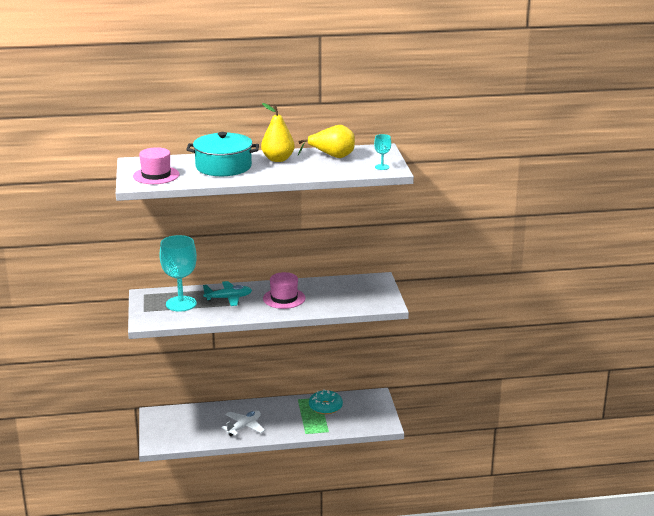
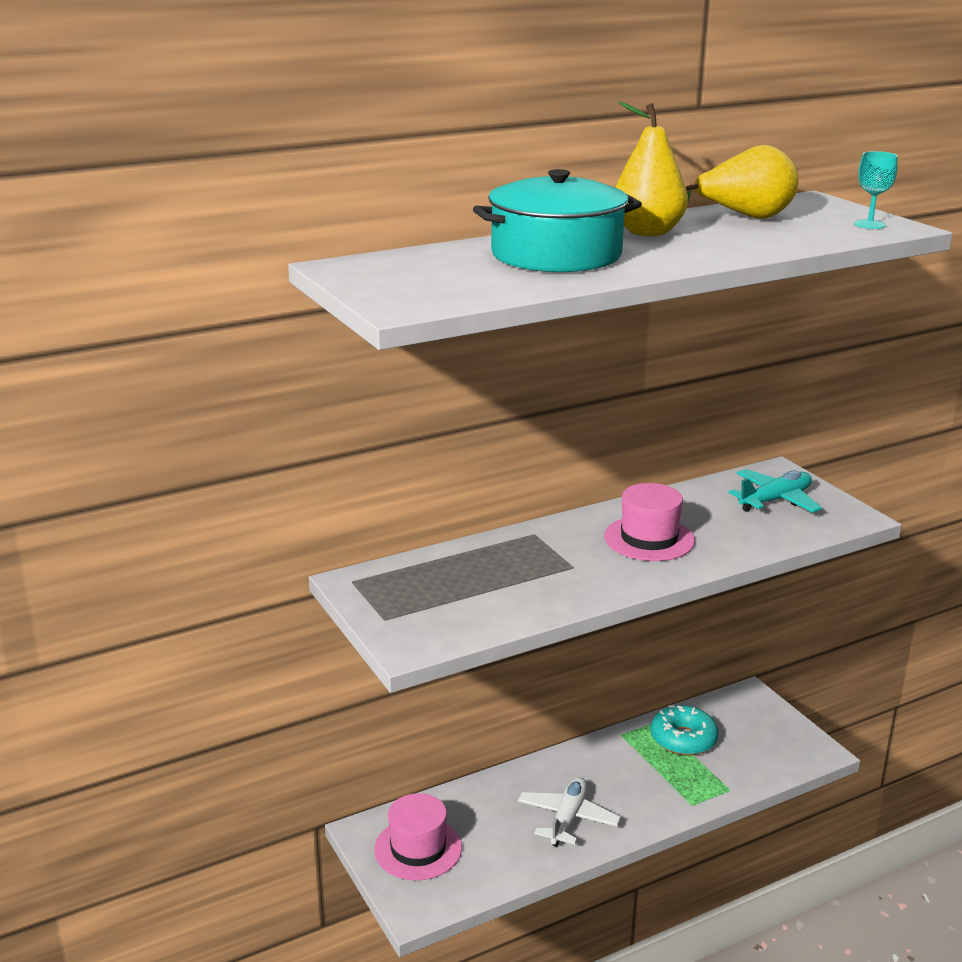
camera: 20 degrees left, 0 degrees up
pink hat [133,147,179,184] -> pink hat moved to [374,793,462,880]
turquoise goblet [159,235,197,312] -> none
turquoise plane [203,281,252,306] -> turquoise plane moved to [729,469,822,513]

